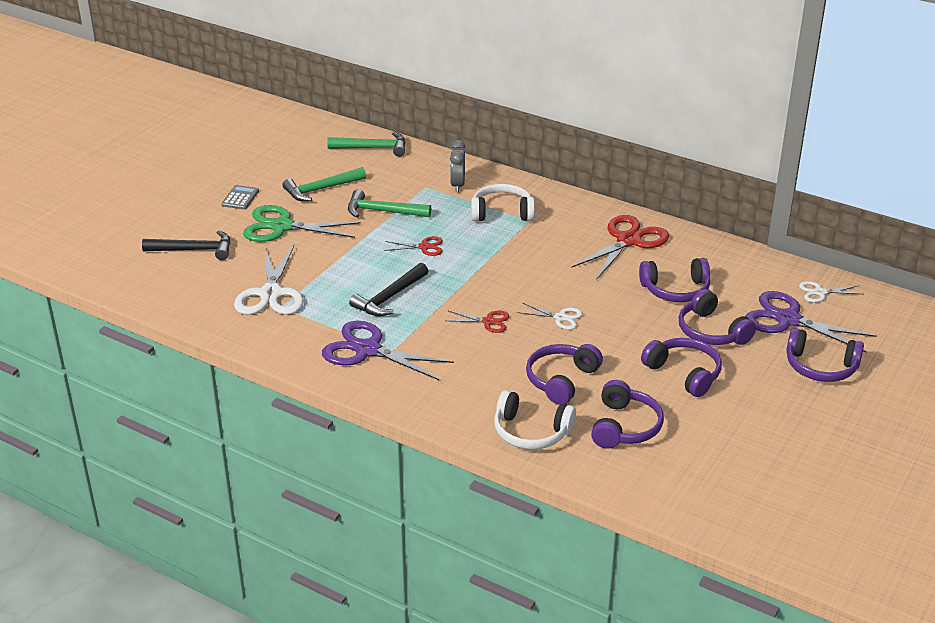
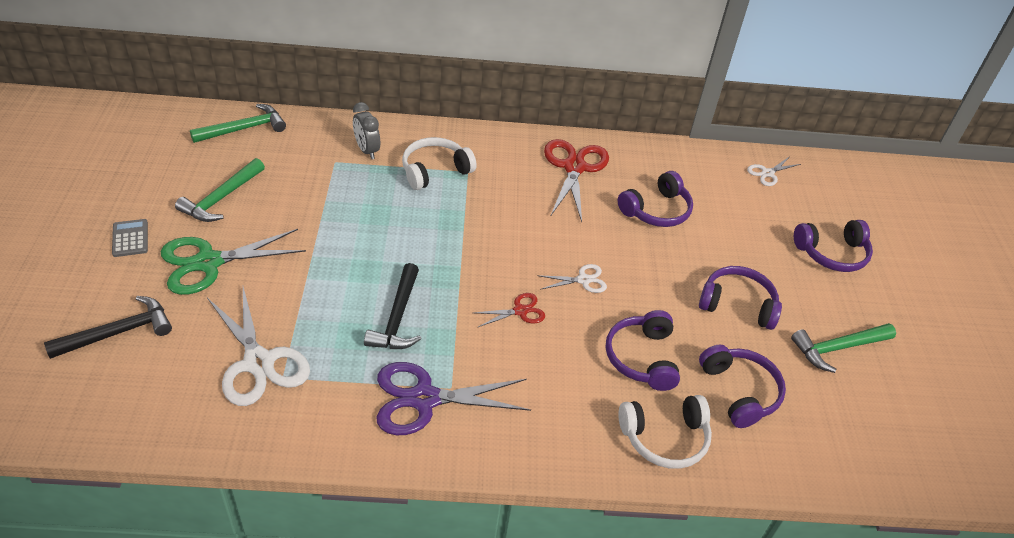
camera: 35 degrees left, 10 degrees up
green hammer [348,189,431,218] -> green hammer moved to [791,323,896,373]
red scissors [384,236,443,256] -> none
purple headphones [678,289,756,345] -> none
purple scissors [745,291,876,353] -> none

